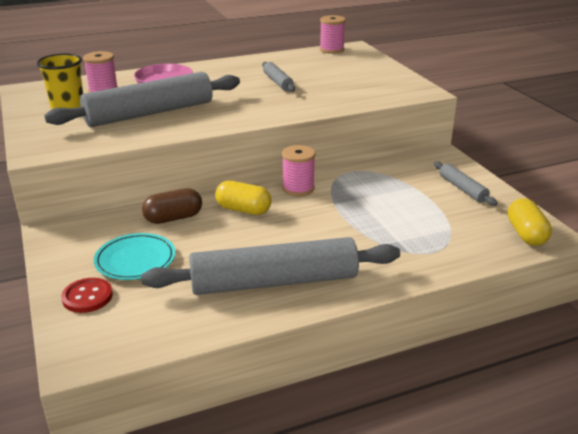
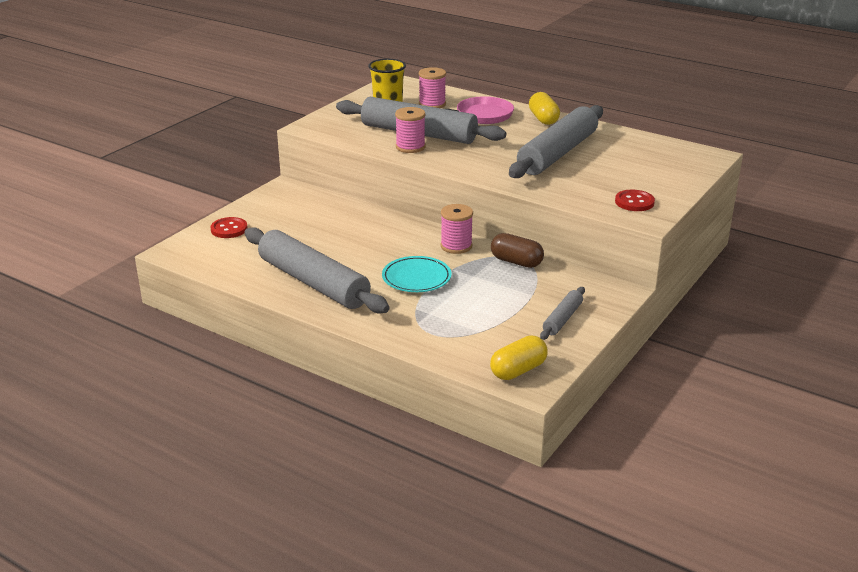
camera: 55 degrees right, 0 degrees up
turquoise plate [94,233,175,280] -> turquoise plate moved to [382,256,451,292]
brown capsule [142,188,202,224] -> brown capsule moved to [491,233,544,268]
yellow capsule [215,181,272,215] -> yellow capsule moved to [529,92,560,125]
grey rolling pin [262,62,295,92] -> grey rolling pin [509,105,603,178], size x2.17
pink spool [320,15,346,54] -> pink spool moved to [395,107,425,153]
none -> red button [615,190,655,211]

